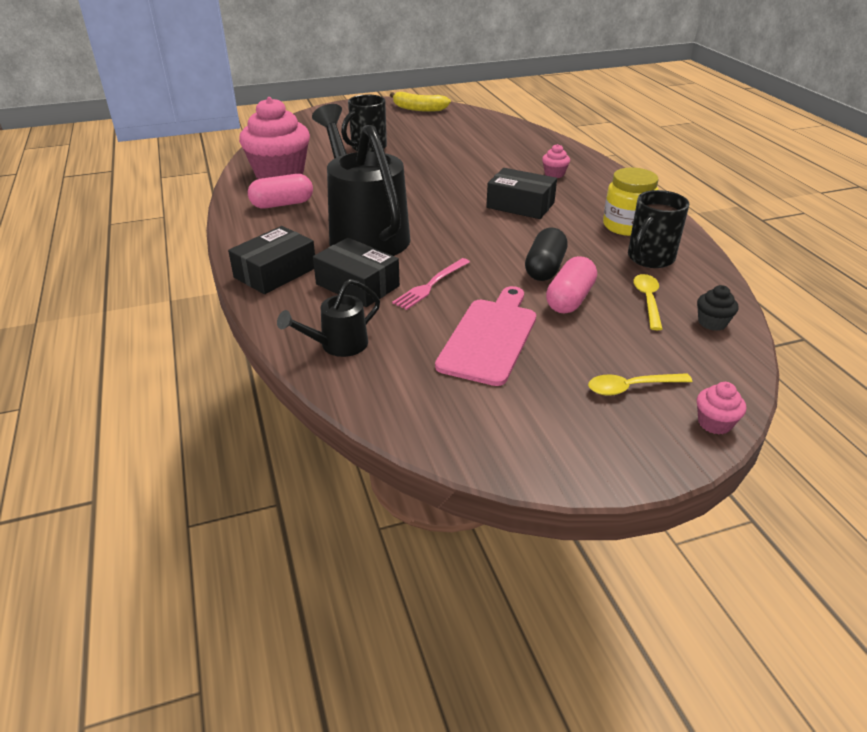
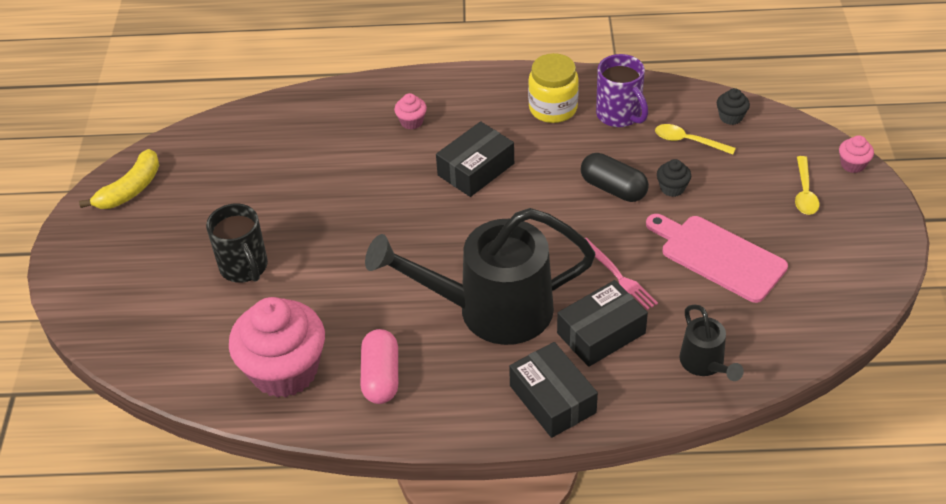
camera: 70 degrees left, 10 degrees up
pink capsule [546,256,597,313] -> black cupcake [657,159,691,197]
black mug [628,190,689,268] -> purple mug [596,54,648,127]

